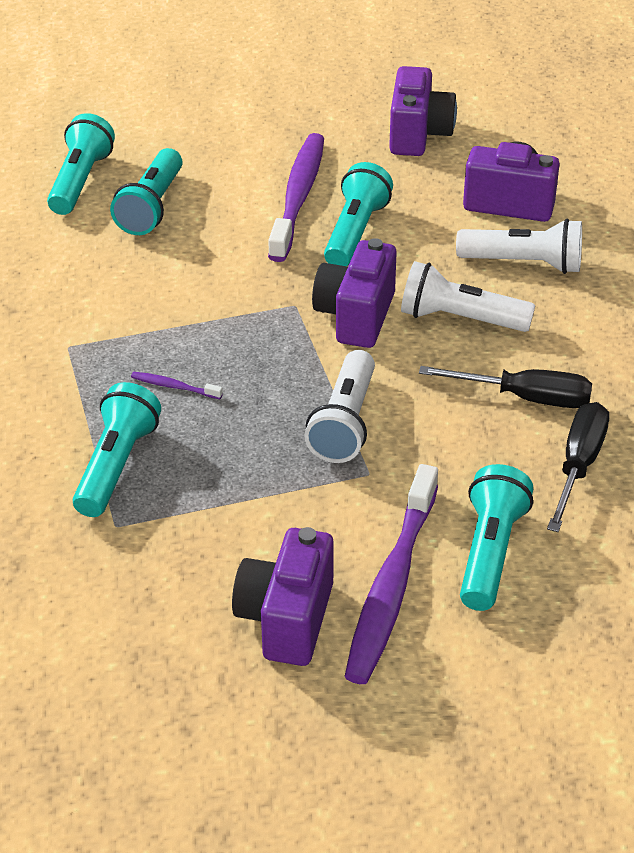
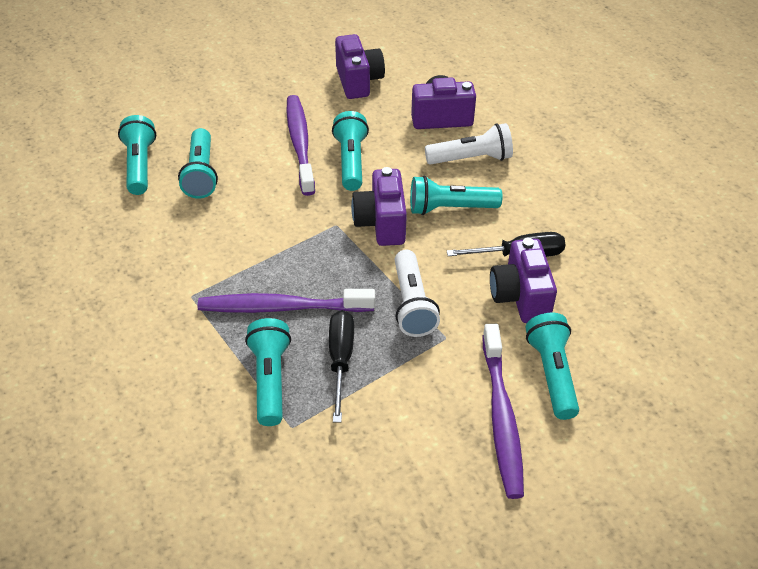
camera: 20 degrees left, 5 degrees up
purple toothbrush [131,372,223,399] -> purple toothbrush [198,289,375,313], size x2.49
purple camera [232,527,334,666] -> purple camera moved to [490,238,557,323]
white flashlight [401,261,535,332] -> turquoise flashlight [410,176,502,215]
black screwdriver [547,402,609,532] -> black screwdriver moved to [329,310,354,423]

